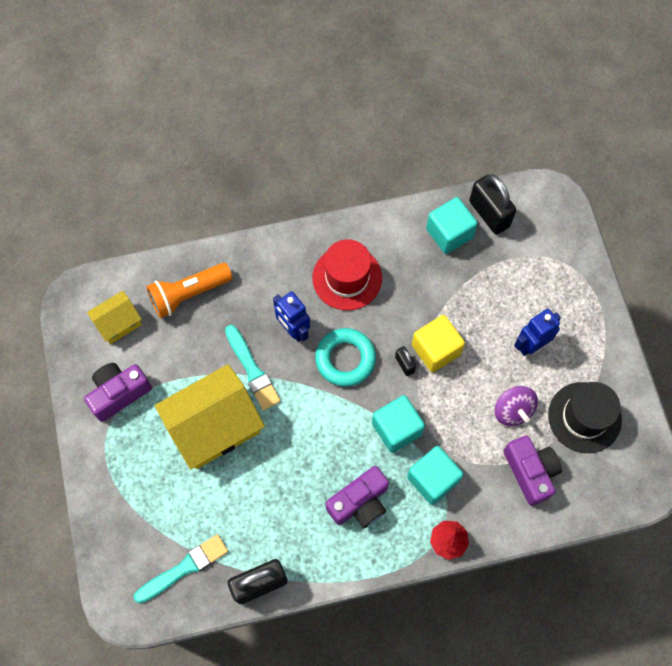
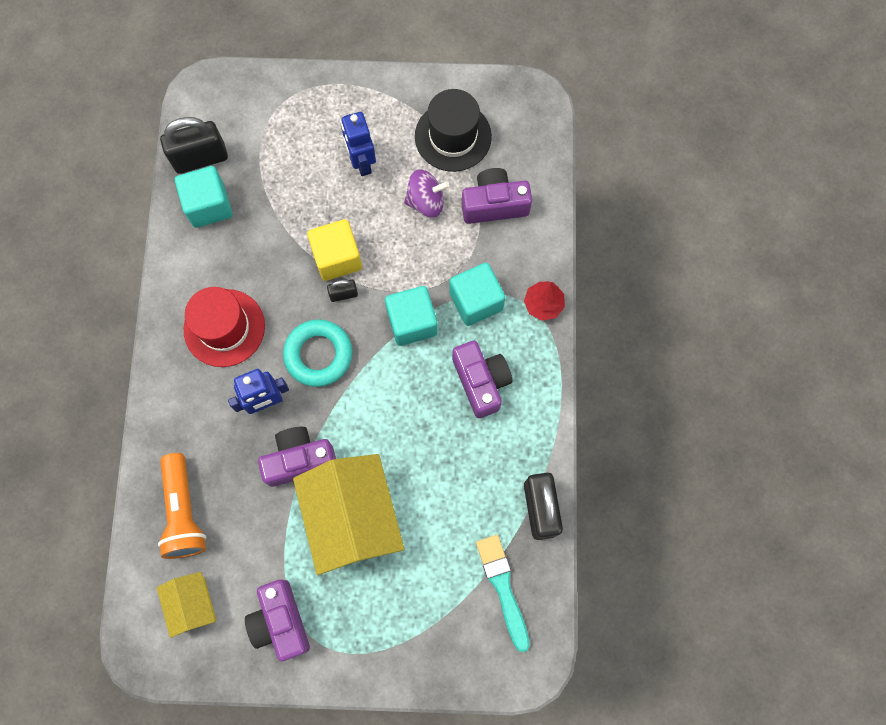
camera: 75 degrees left, 5 degrees up
turquoise brush [225,325,280,410] -> purple camera [258,427,336,487]

